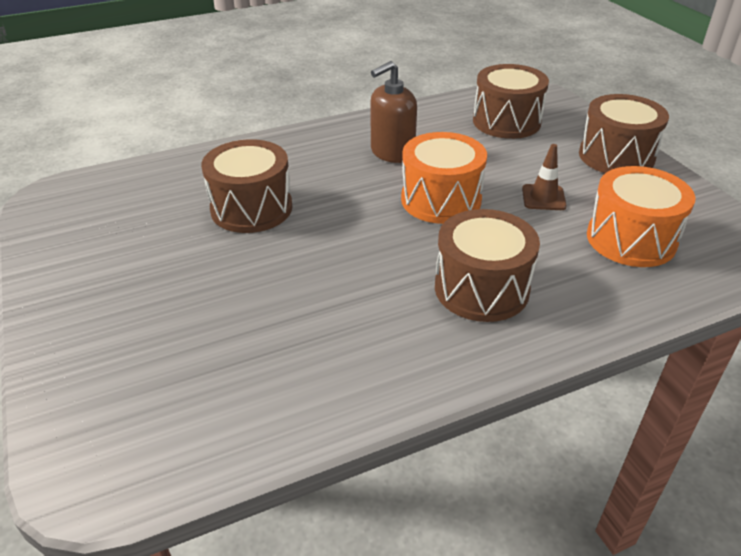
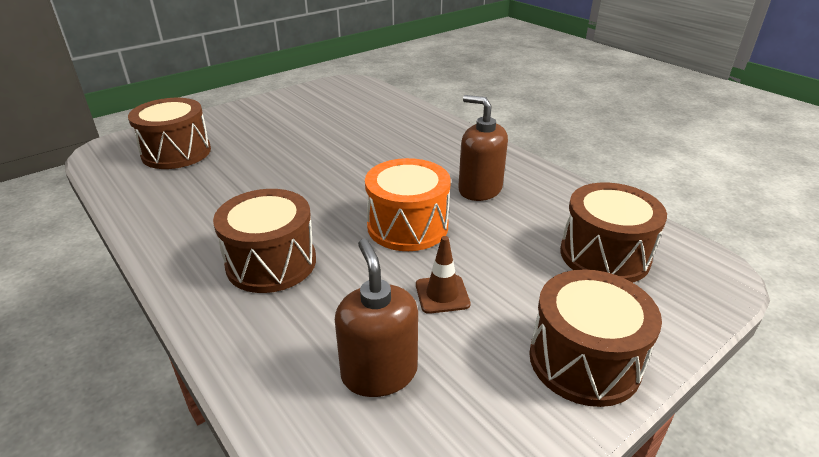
camera: 75 degrees right, 5 degrees down
brown drum [201,139,292,233] -> brown drum moved to [128,98,211,169]
orange drum [587,166,695,267] -> brown soap dispenser [335,239,418,397]

